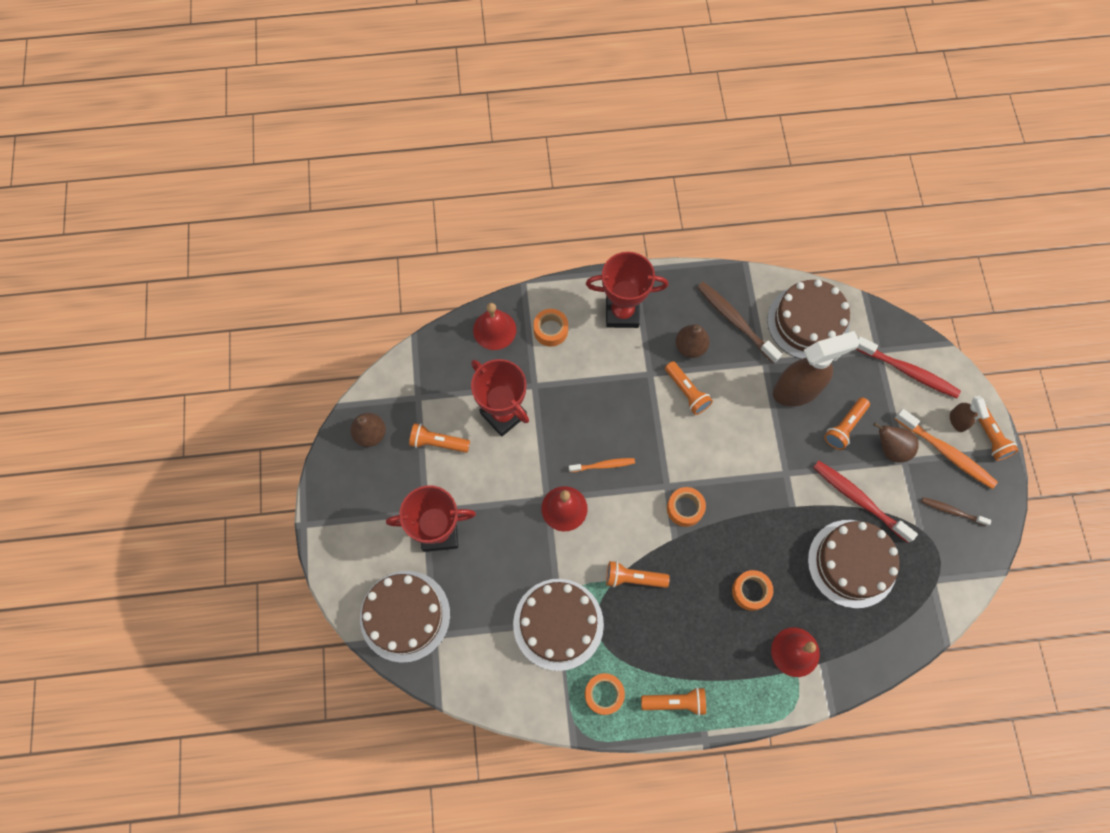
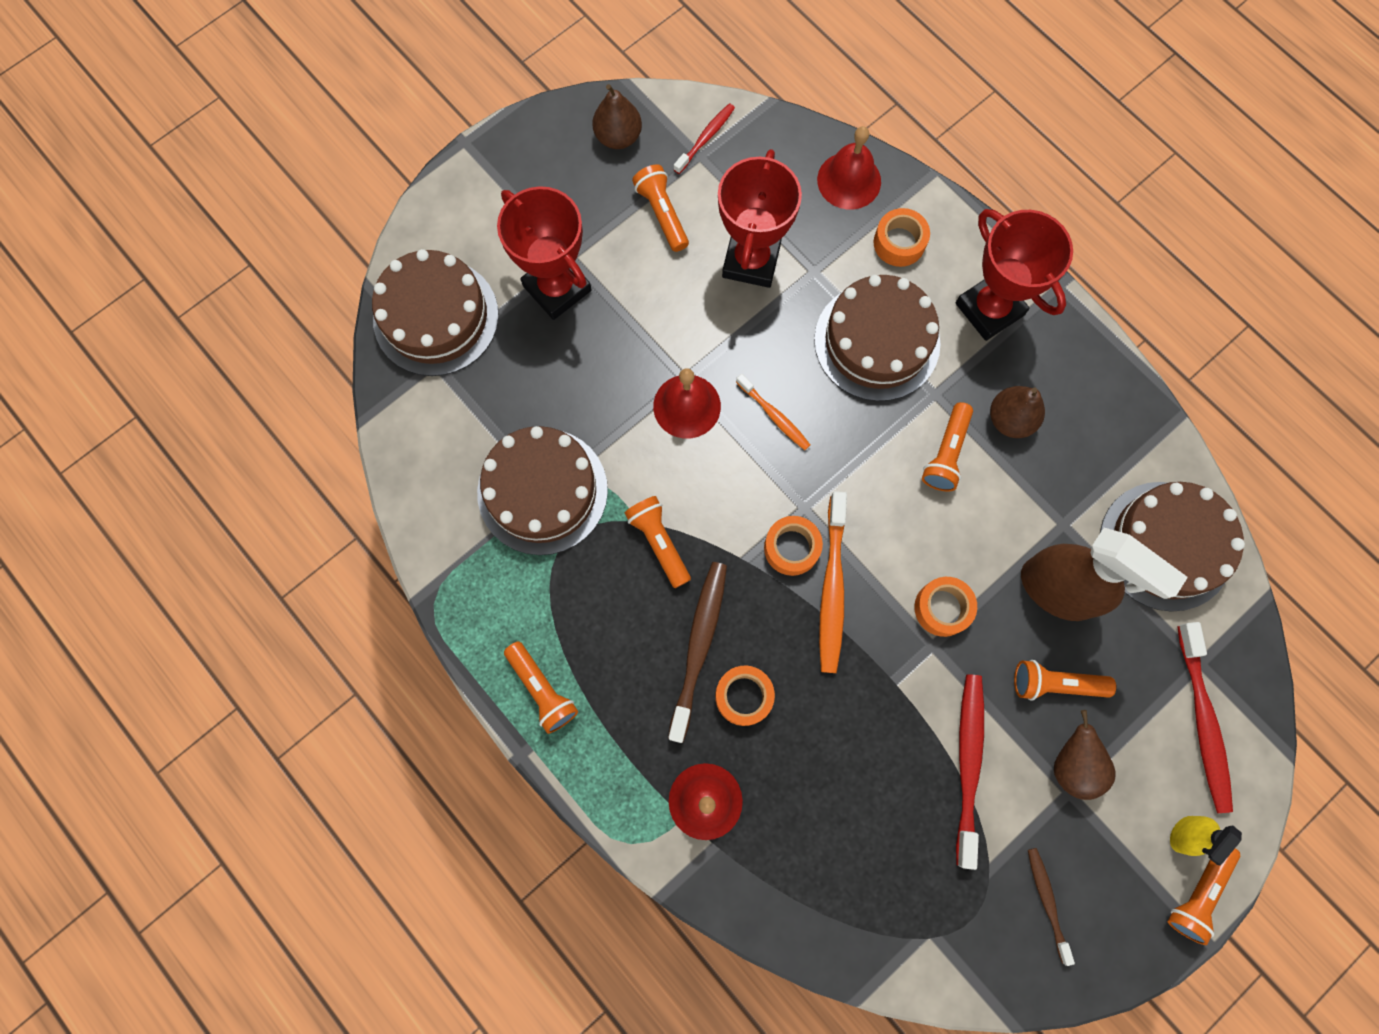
camera: 55 degrees right, 5 degrees up
orange tape [585,673,625,715] -> orange tape moved to [914,577,977,637]
brown toothbrush [697,282,782,363] -> brown toothbrush moved to [668,562,727,743]
brown cake [808,520,900,608] -> brown cake moved to [814,275,940,401]
orange toothbrush [895,409,998,489] -> orange toothbrush moved to [819,491,847,673]
brown spray bottle [950,396,990,432] -> yellow spray bottle [1170,816,1242,866]
none -> red toothbrush [673,103,735,174]

